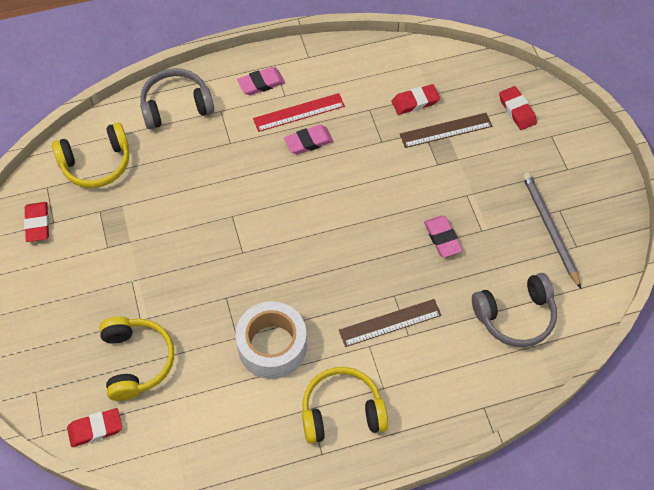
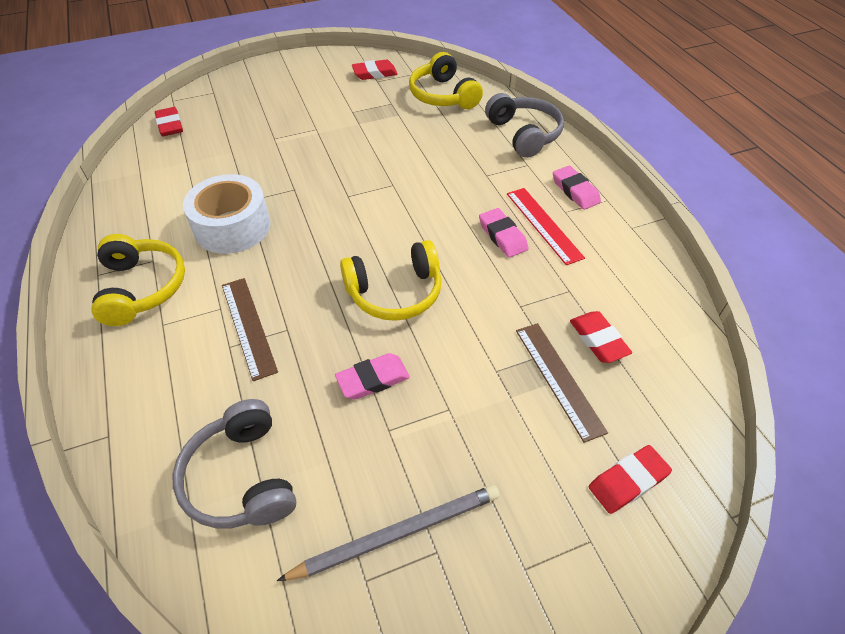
camera: 85 degrees right, 10 degrees down
yellow headphones [99,317,174,401] -> yellow headphones moved to [340,240,442,321]

